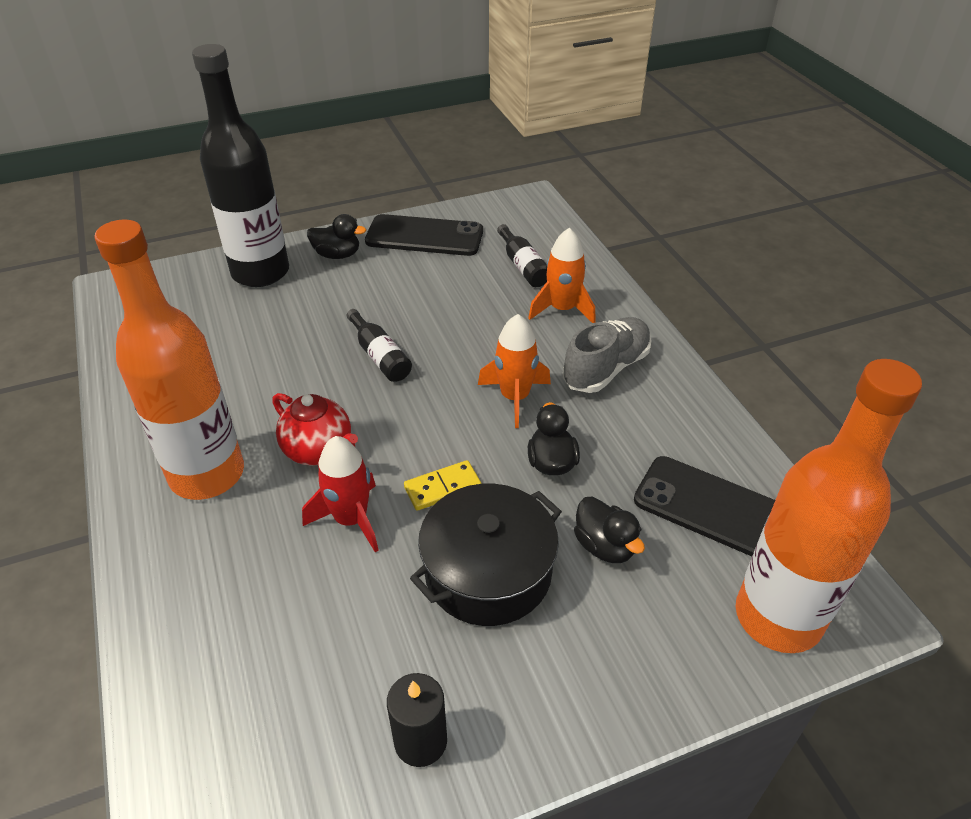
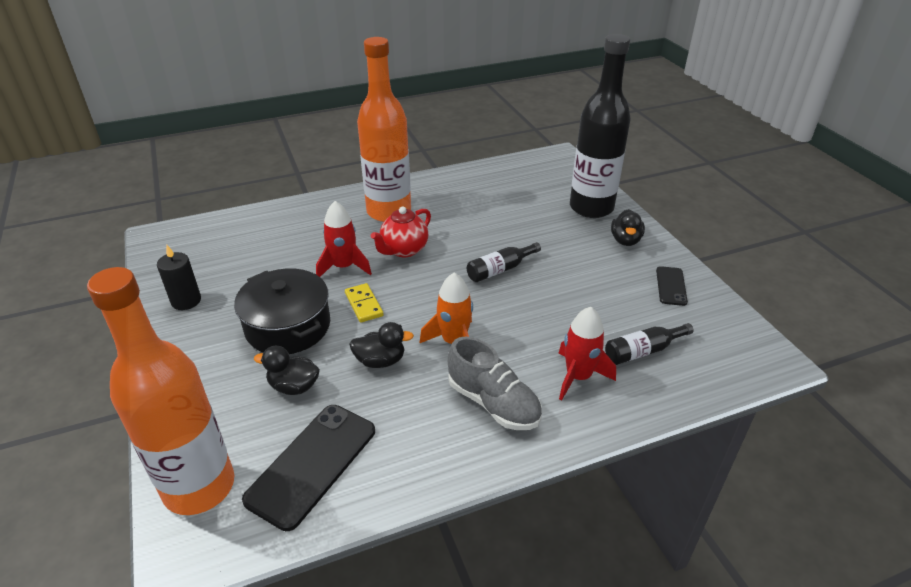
camera: 90 degrees right, 5 degrees down
black phone [365,214,483,256] -> black phone [656,266,688,306], size x0.53
orange rocket [528,228,596,323] -> red rocket [558,307,616,400]
black duck [574,497,645,563] -> black duck turned 45 degrees clockwise [254,346,320,395]

